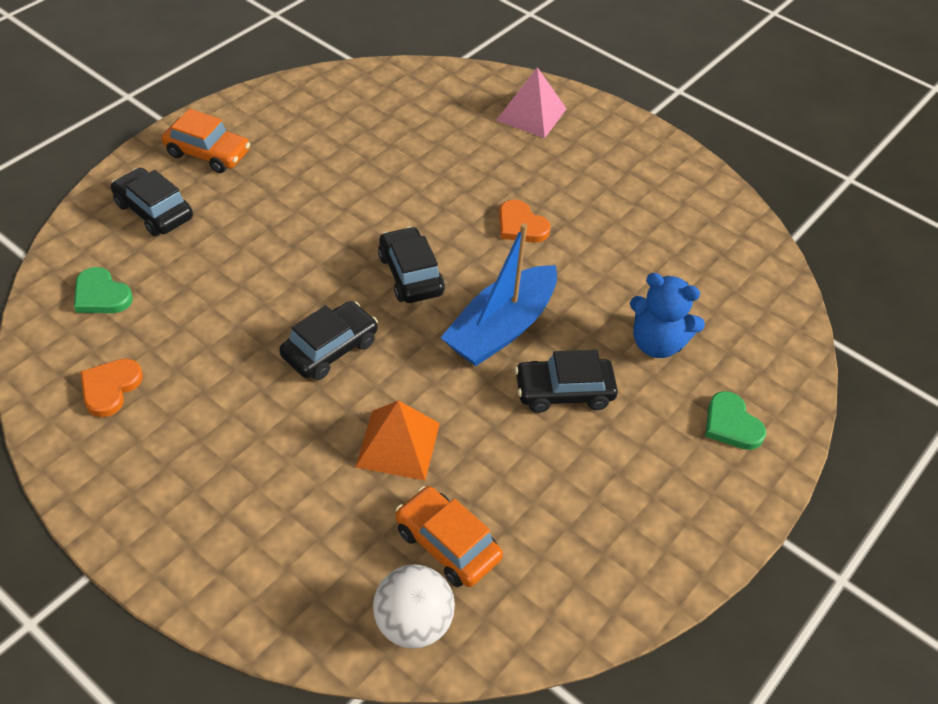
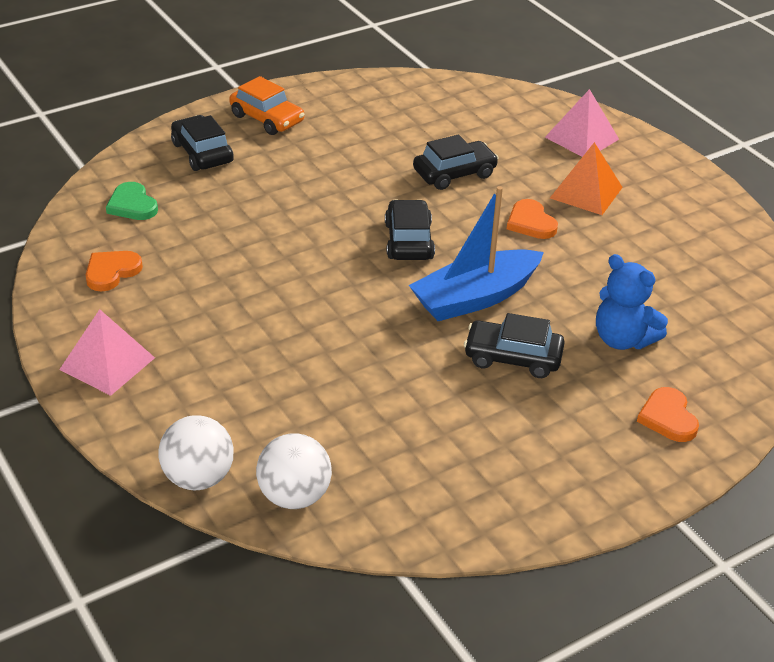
camera: 20 degrees right, 10 degrees down
black car [279,301,378,380] -> black car moved to [413,134,498,190]
orange pyramid [355,400,440,481] -> orange pyramid moved to [550,142,623,215]
orange car [395,486,503,587] -> none
green heart [705,391,766,450] -> orange heart [637,387,699,442]
none -> pink pyramid [59,309,155,396]
none -> white ball [158,415,234,490]

